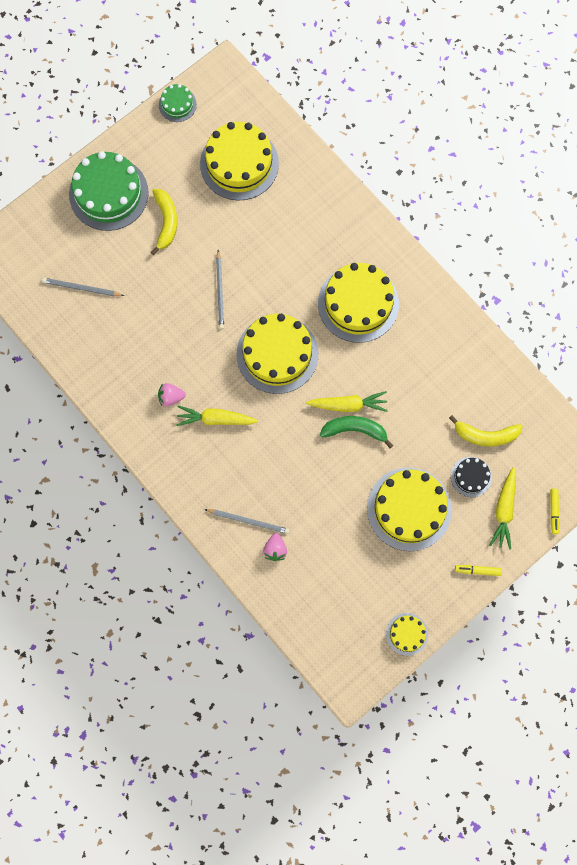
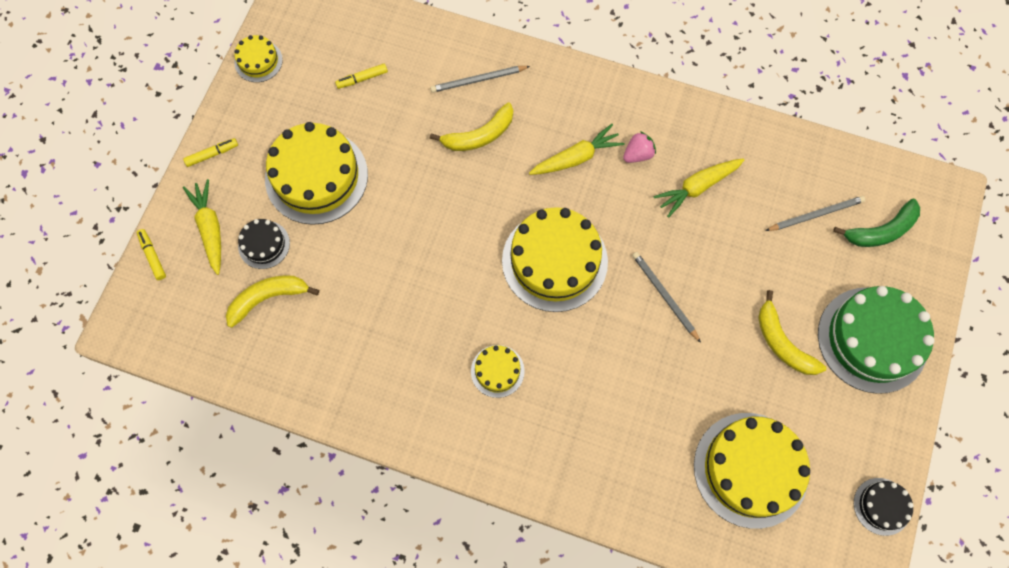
camera: 150 degrees right, 5 degrees down
green cake [159,84,197,122] -> black cake [854,478,914,536]
pink strawberry [263,533,287,561] -> none
yellow carrot [306,391,388,412] -> yellow carrot moved to [653,158,745,218]
yellow cake [318,263,399,343] -> yellow cake [471,345,525,398], size x0.49
green banana [320,416,393,448] -> green banana moved to [833,199,920,247]
none -> yellow marker [335,64,388,89]
none -> yellow banana [430,103,513,151]

